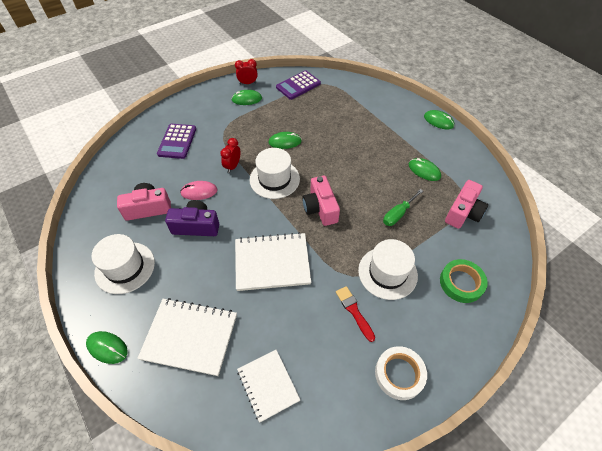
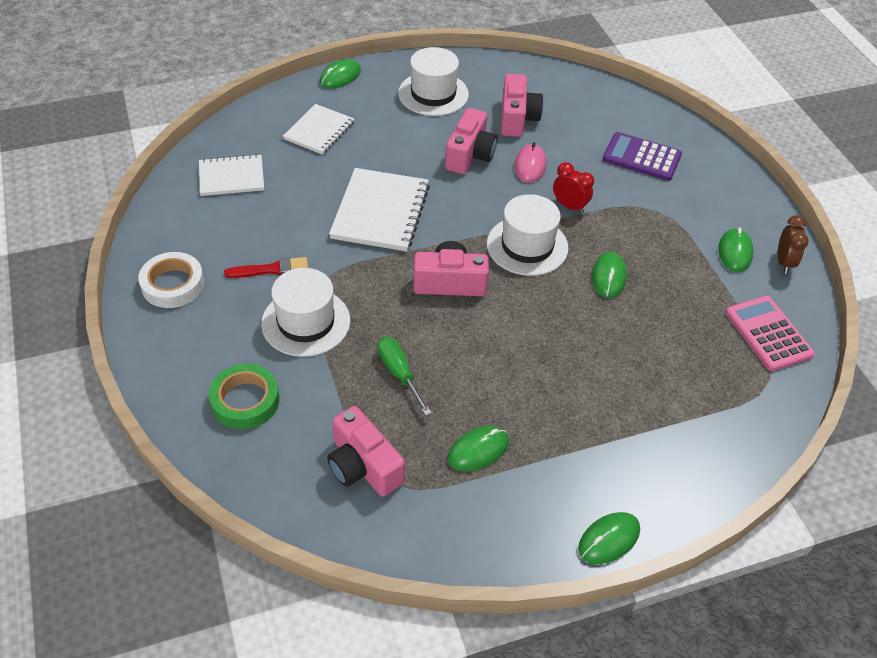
camera: 105 degrees right, 5 degrees down
white notebook [137,298,237,376] -> white notebook [283,104,354,155], size x0.65
purple camera [165,200,219,236] -> pink camera [445,108,497,174]
red clock [235,59,258,85] -> brown clock [778,215,809,274]
purple calculator [276,70,321,100] -> pink calculator [725,296,815,371]

